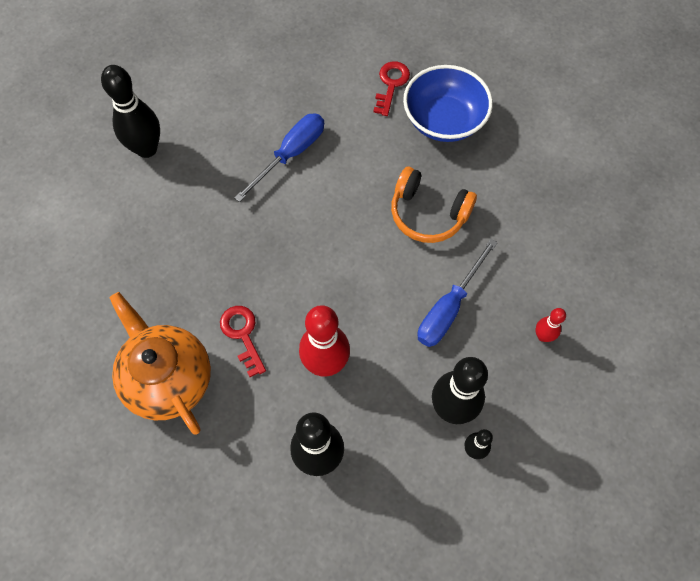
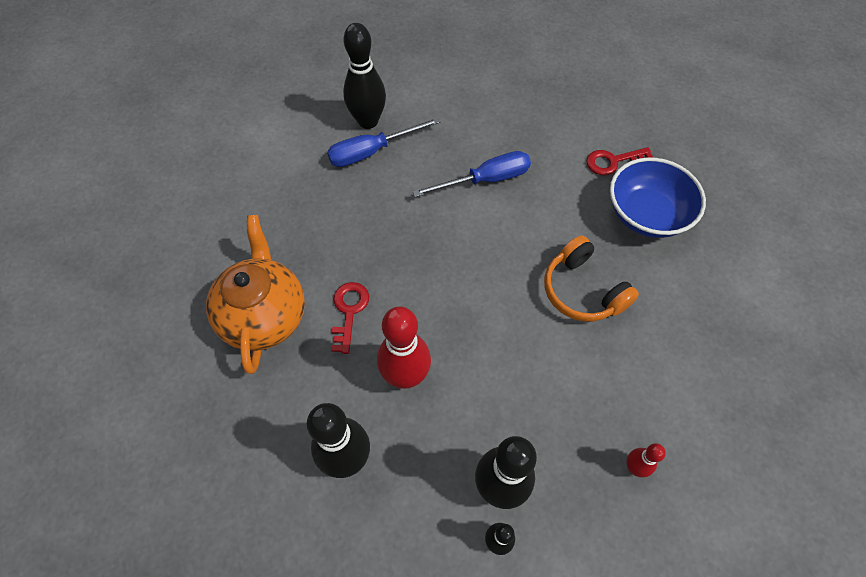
camera: 30 degrees right, 5 degrees down
red key [373,61,410,116] -> red key turned 150 degrees counterclockwise [586,147,653,175]
blue screwdriver [417,239,498,347] -> blue screwdriver moved to [327,117,440,167]

